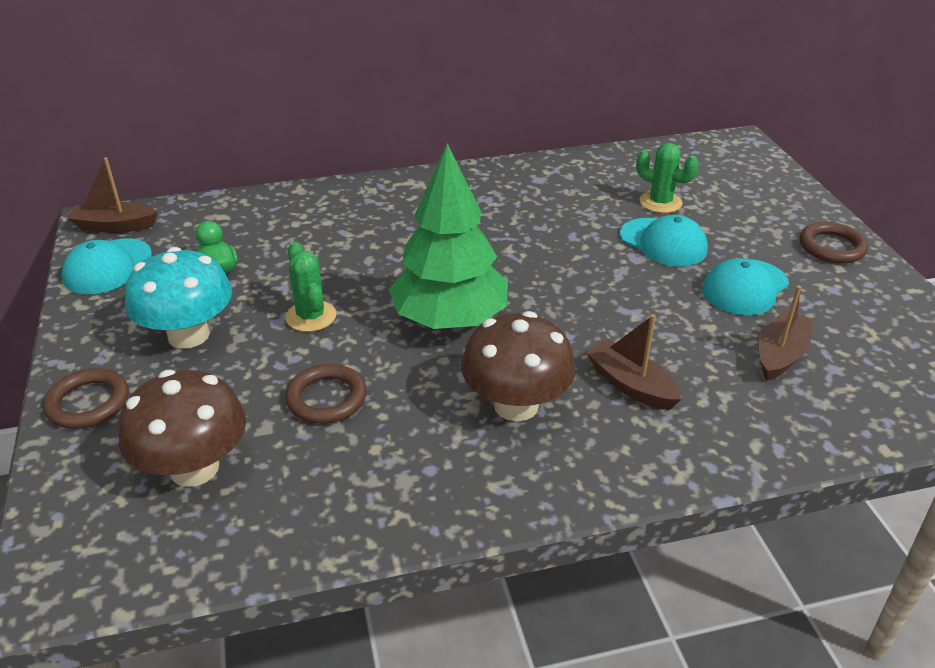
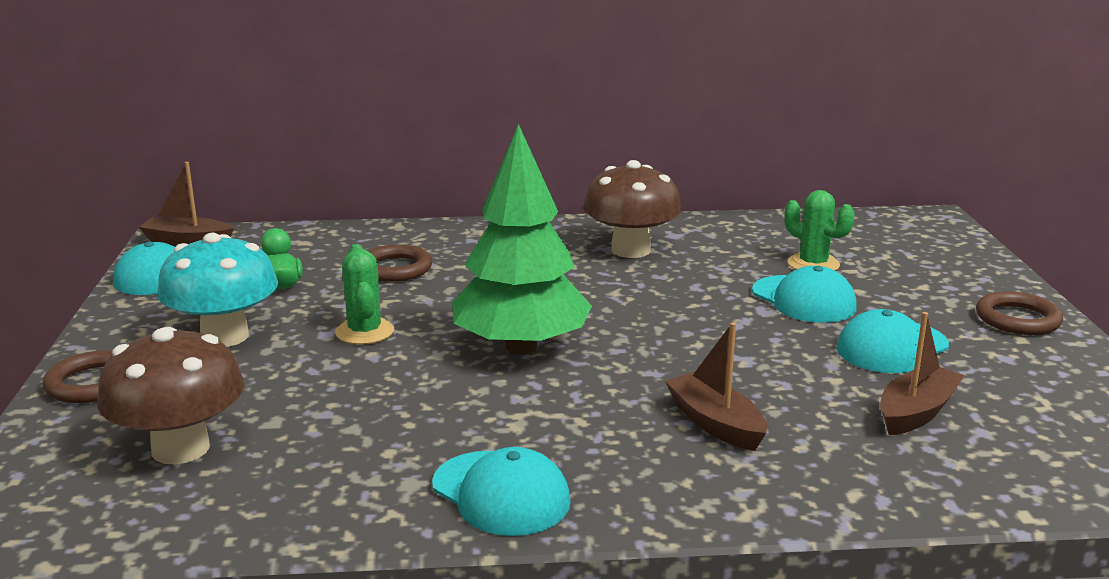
camera: 10 degrees right, 15 degrees down
brown ring [285,364,367,424] -> brown ring moved to [368,244,432,282]
brown mushroom [461,311,576,421] -> brown mushroom moved to [583,160,681,258]
none -> turquoise cap [432,447,571,536]

